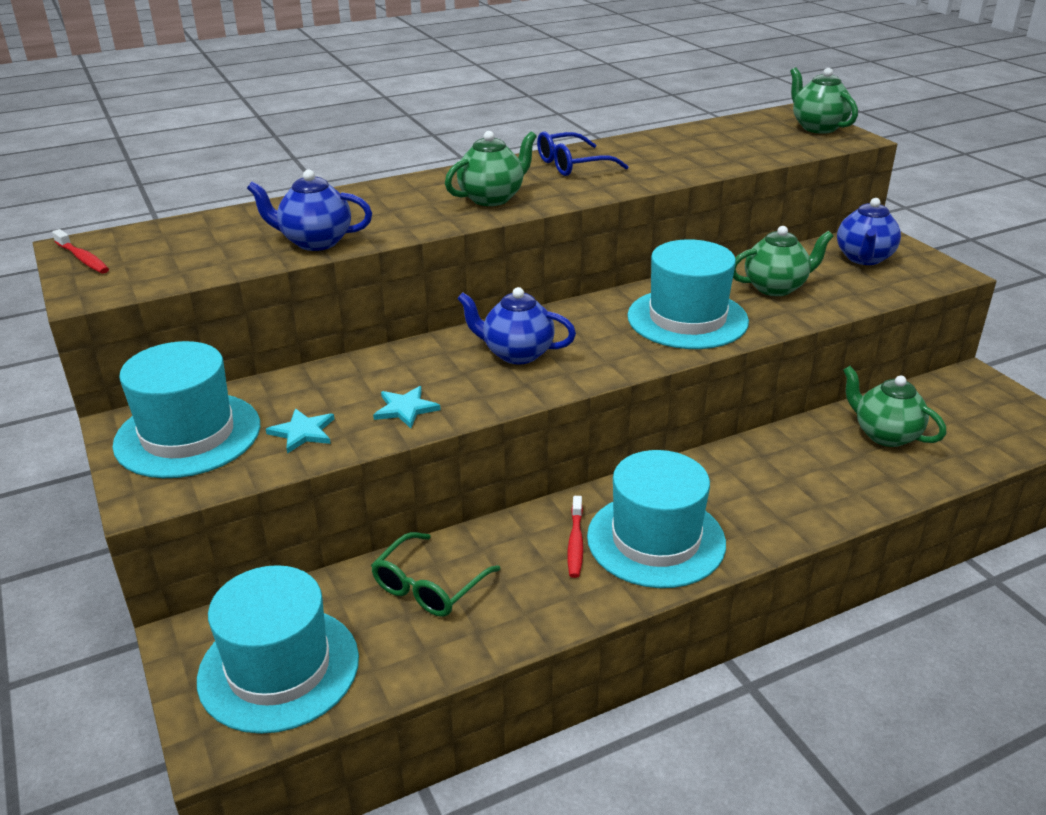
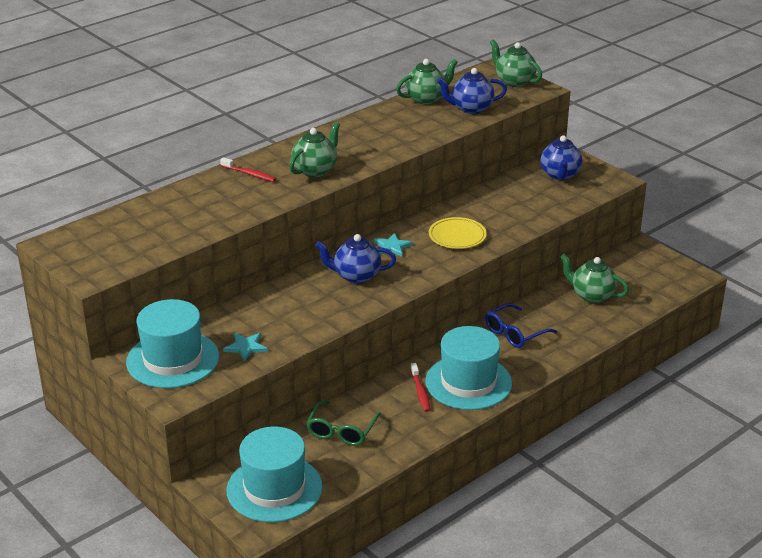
camera: 15 degrees left, 0 degrees up
red toothbrush [52,229,109,274] -> red toothbrush moved to [220,157,276,182]
blue teapot [247,170,372,251] -> blue teapot moved to [437,68,507,114]
turquoise star [373,386,441,428] -> turquoise star moved to [373,233,413,257]
blue glasses [537,131,629,176] -> blue glasses moved to [485,303,557,348]
turquoise hat [627,240,749,349] -> yellow plate [429,217,487,249]
green teapot [733,226,834,296] -> green teapot moved to [396,59,458,104]

